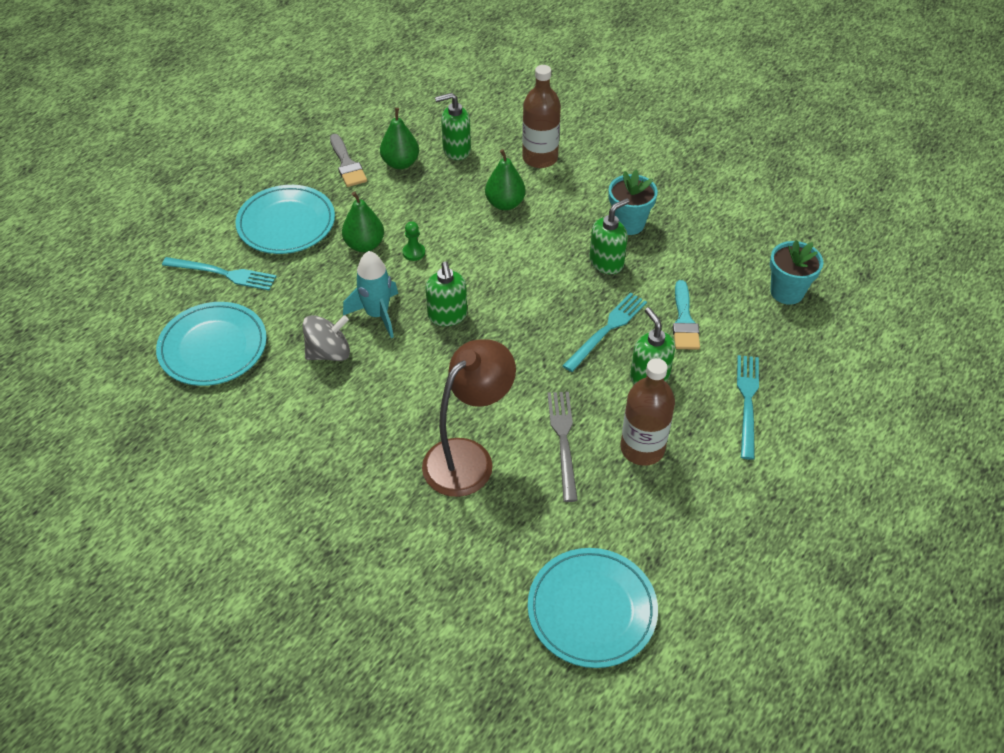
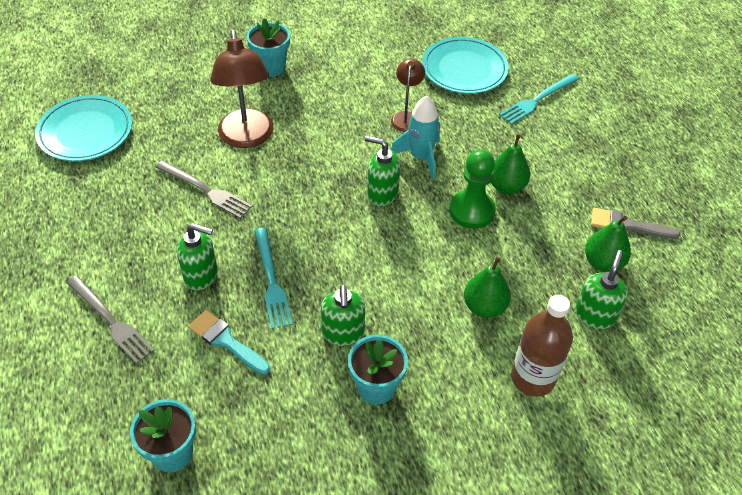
camera: 125 degrees right, 0 degrees up
turquoise plate [235,185,335,254] -> none
grey spinning top [302,315,350,361] -> brown lamp [391,58,425,132]
green pawn [402,221,425,261] -> green pawn [449,150,496,229], size x2.01
brown bottle [620,358,675,466] -> none
turquoise fork [737,355,759,460] -> grey fork [67,276,155,364]
none -> turquoise flower pot [247,18,290,77]

